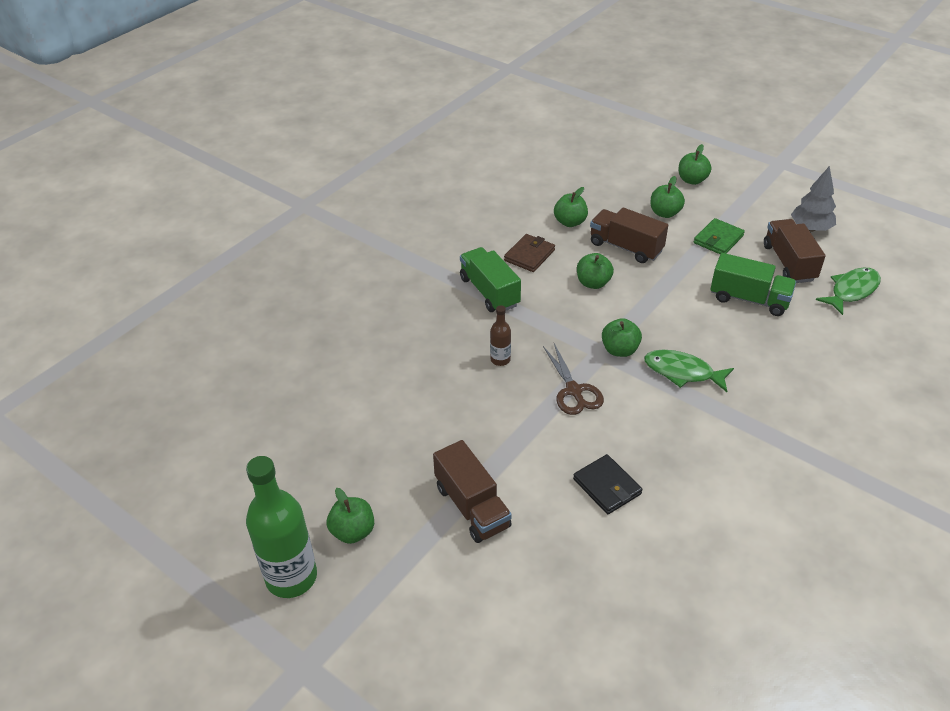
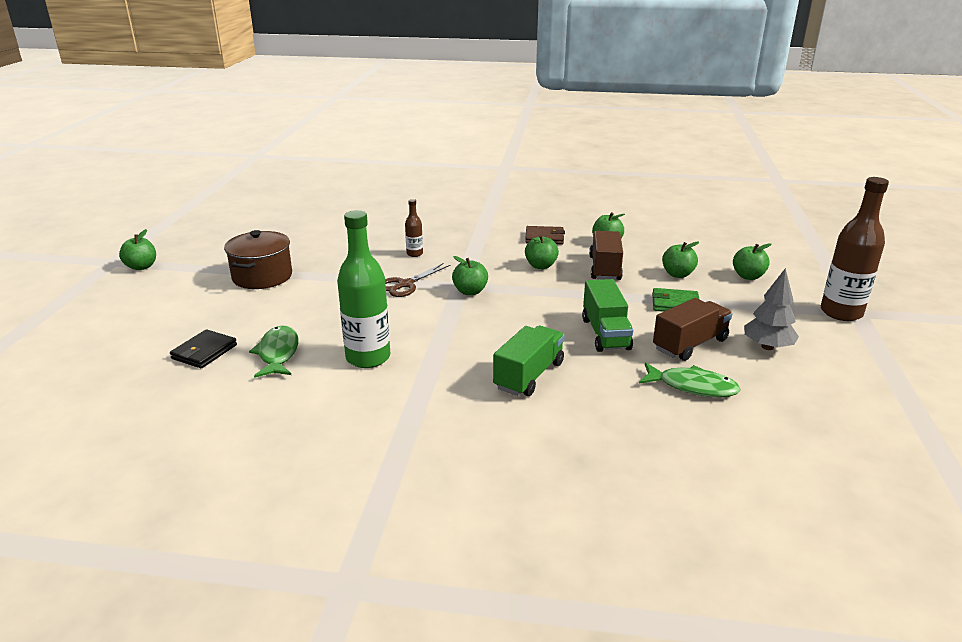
camera: 60 degrees right, 15 degrees down
green bottle [246,456,317,598] -> green bottle moved to [337,210,390,368]
green apple [327,488,374,544] -> green apple moved to [119,229,156,270]
brown truck [433,440,512,543] -> brown pot [224,230,292,289]
green truck [460,247,521,312] -> green truck moved to [493,326,565,396]
black wallet [573,454,642,514] -> black wallet moved to [170,329,237,368]
green fish [644,350,734,392] -> green fish moved to [249,326,299,378]
none -> brown bottle [821,177,889,321]

